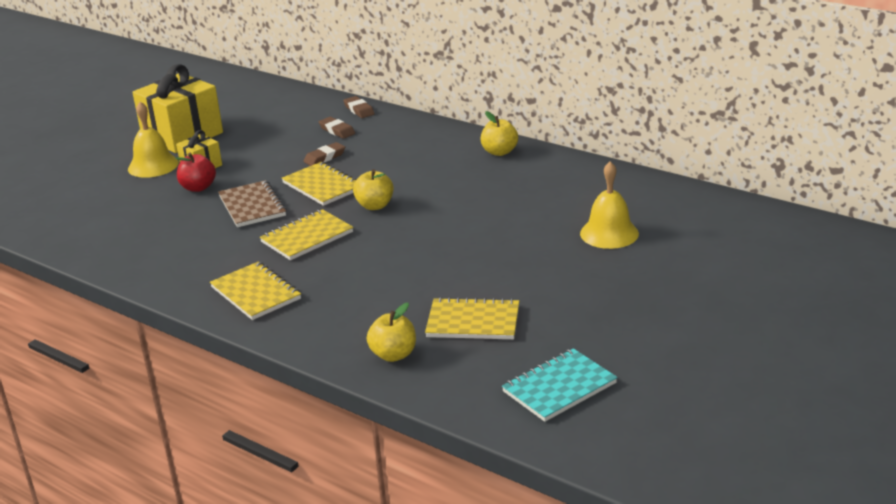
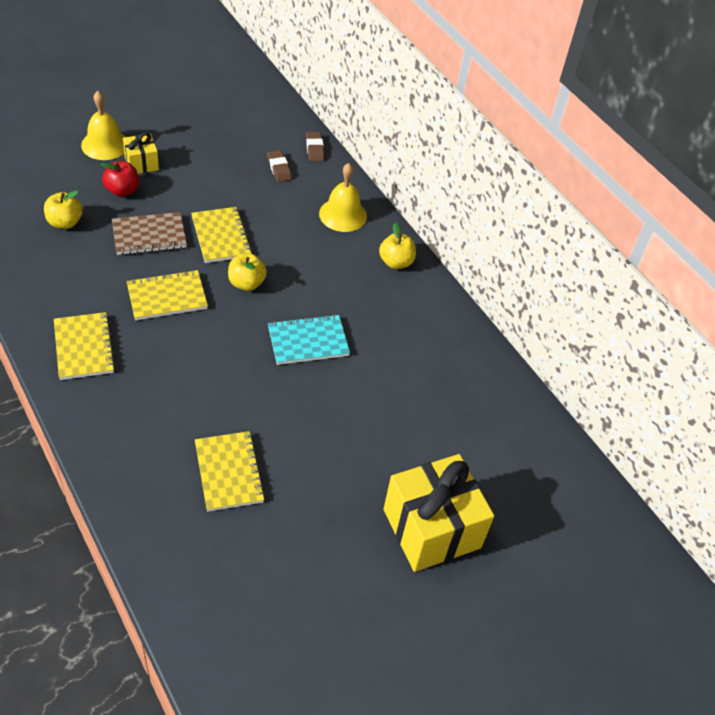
camera: 15 degrees right, 20 degrees up
yellow gift [132,64,223,153] -> yellow gift moved to [383,454,494,572]
brown notebook [218,180,287,227] -> brown notebook turned 75 degrees clockwise [112,212,187,255]
brown eraser [303,142,345,166] -> none
yellow apple [367,303,416,362] -> yellow apple moved to [44,190,83,229]
yellow notebook [425,297,519,339] -> yellow notebook turned 45 degrees clockwise [195,431,265,512]
turquoise notebook [502,348,618,422] -> turquoise notebook moved to [268,314,350,365]
yellow bell [580,161,639,249] -> yellow bell moved to [319,163,367,232]

